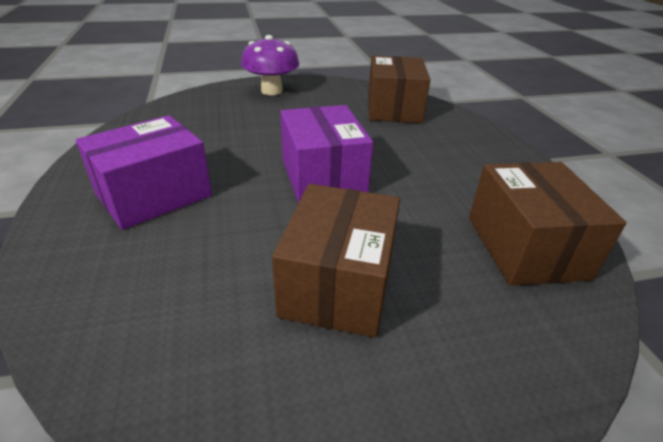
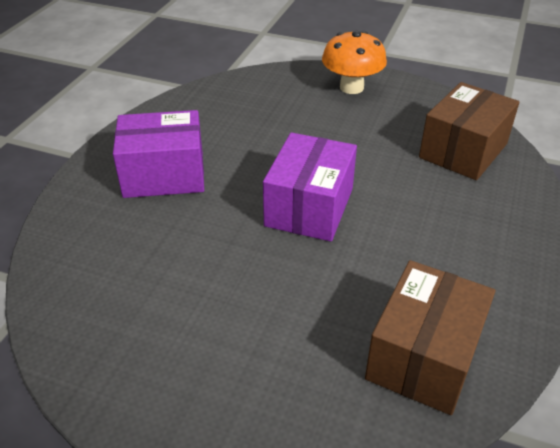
camera: 35 degrees right, 5 degrees up
purple mushroom [241,35,299,95] -> orange mushroom [322,31,387,94]
brown box [272,184,400,338] -> none

